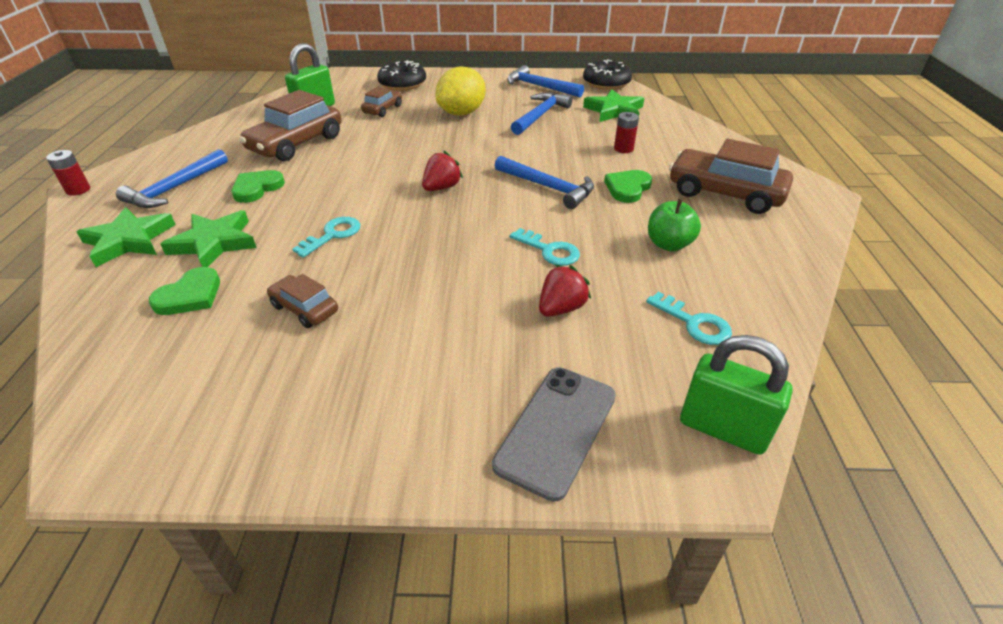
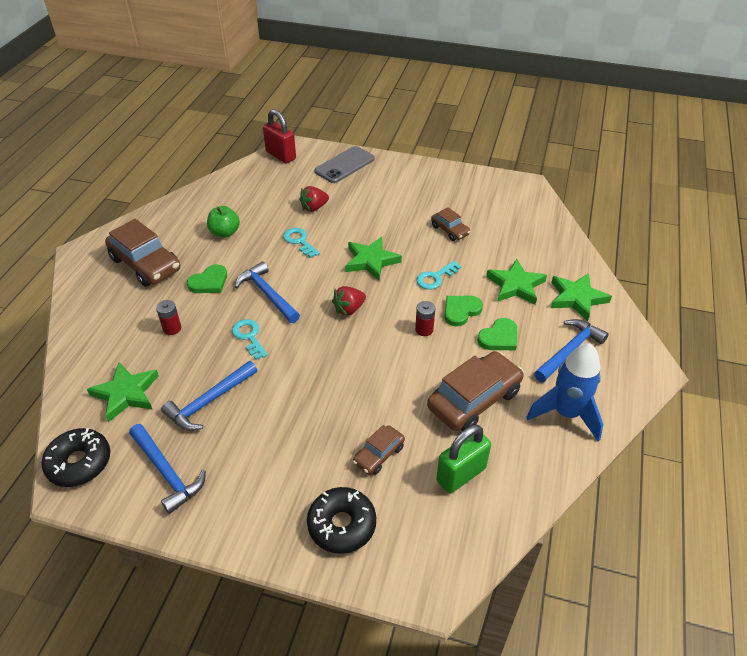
camera: 165 degrees left, 5 degrees up
red battery [46,150,90,196] -> red battery moved to [415,301,435,336]
green heart [149,267,220,315] -> green heart moved to [444,296,483,327]
yellow lemon [435,66,486,116] -> none
turquoise key [646,292,732,345] -> turquoise key moved to [232,319,268,360]
green padlock [680,335,793,455] -> red padlock [263,109,296,164]
none -> green star [345,237,402,281]
none -> blue rocket [526,343,603,441]

